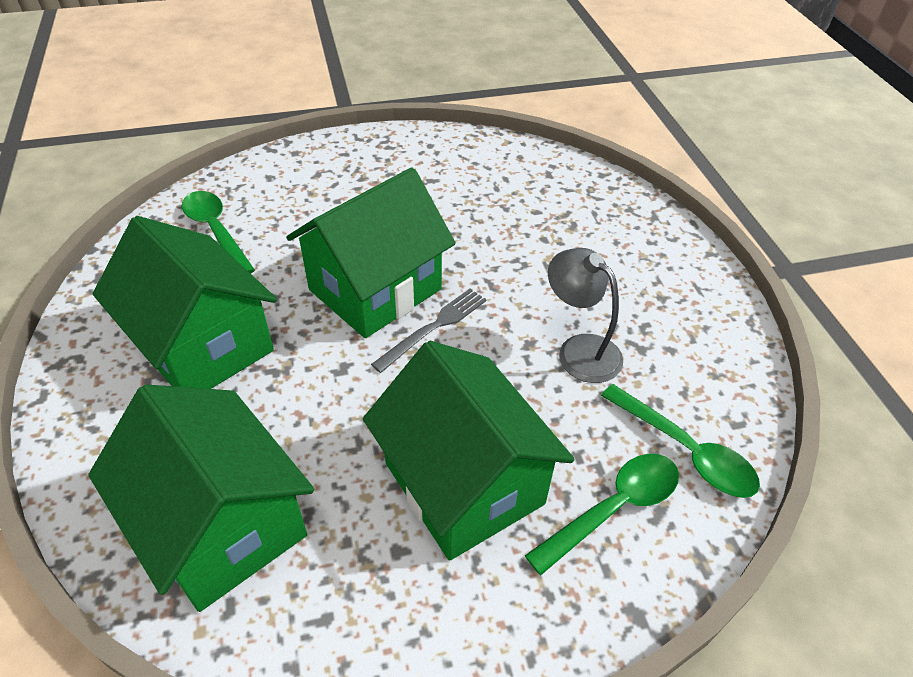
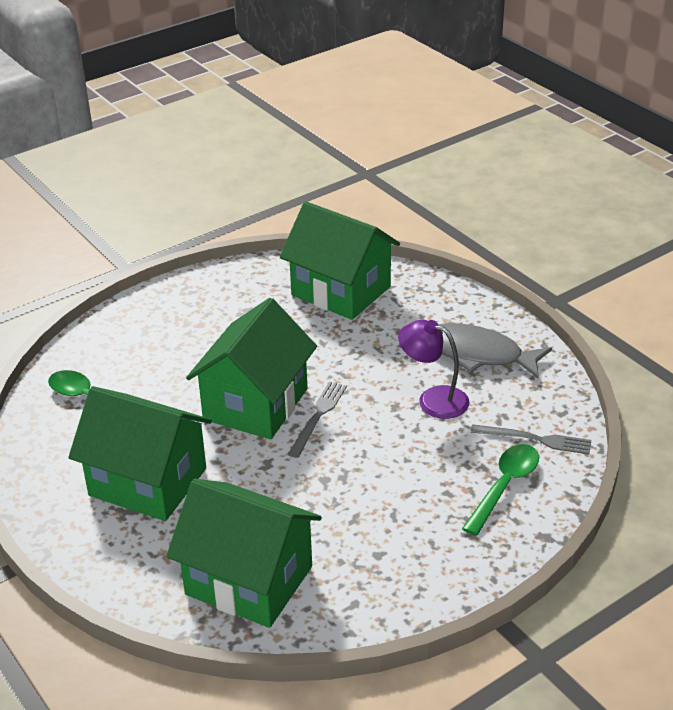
camera: 20 degrees left, 10 degrees down
green house [363,341,575,561] -> green house moved to [280,201,400,320]
grey lamp [548,248,623,383] -> purple lamp [398,320,469,419]
green spoon [601,384,760,498] -> grey fork [470,424,591,454]
none -> grey fish [438,323,552,379]

